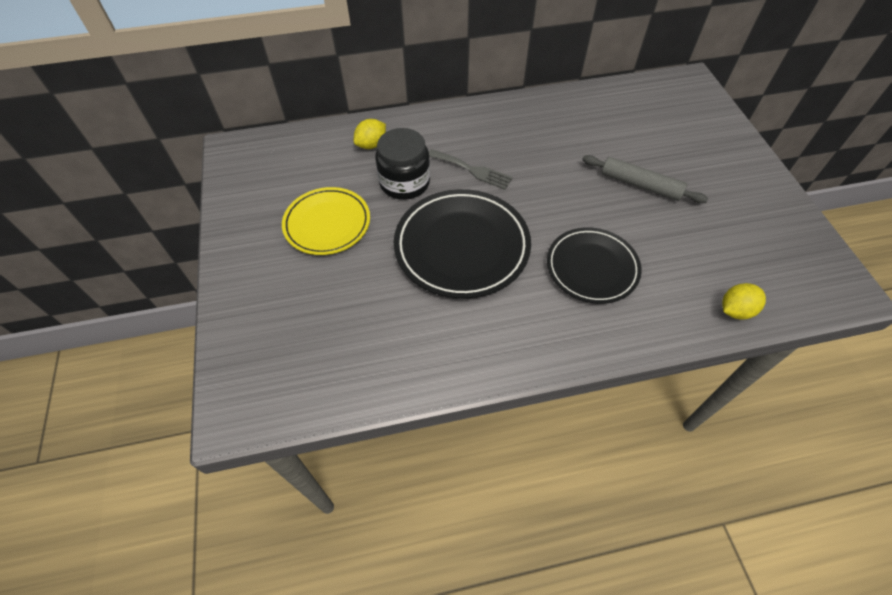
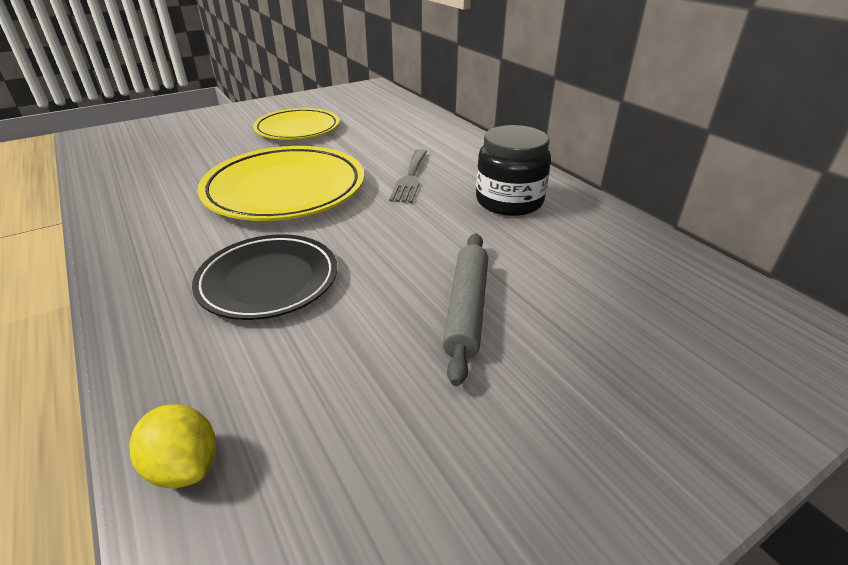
camera: 70 degrees right, 20 degrees down
yellow lemon [354,119,386,149] -> none
black jar [375,128,430,200] -> black jar moved to [476,125,551,216]
black plate [394,189,531,299] -> yellow plate [198,146,364,221]

